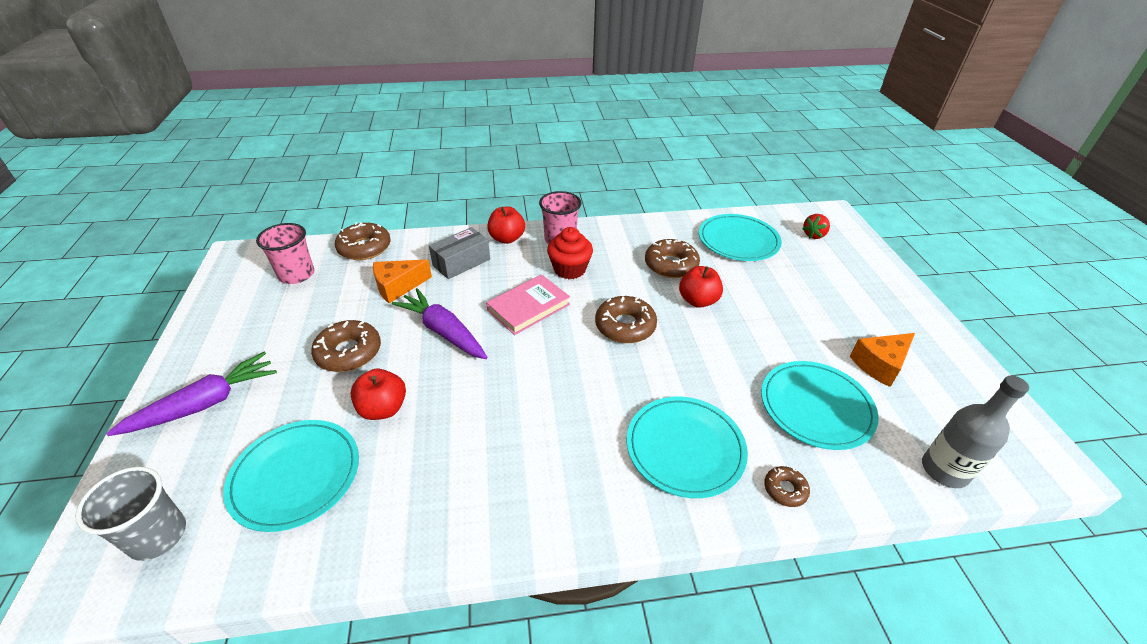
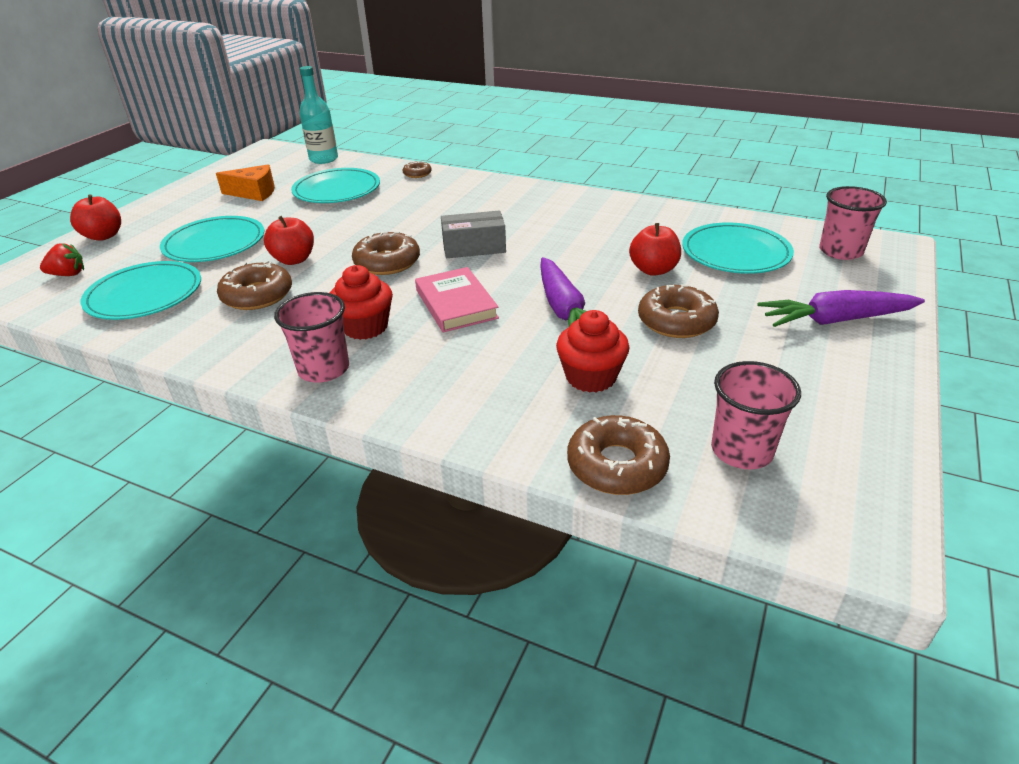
camera: 145 degrees left, 5 degrees down
grey cup [75,467,186,561] -> pink cup [819,186,887,260]
orange cheese [373,259,432,303] -> red cupcake [556,310,630,393]
grey box [429,227,490,279] -> grey box moved to [441,210,506,258]
pink book [486,274,570,335] -> pink book turned 75 degrees clockwise [415,267,499,333]
red apple [487,206,525,244] -> red apple moved to [70,194,121,241]
turquoise plate [626,397,748,498] -> turquoise plate moved to [160,216,265,262]
grey bottle [922,375,1029,488] -> turquoise bottle [299,66,338,164]

